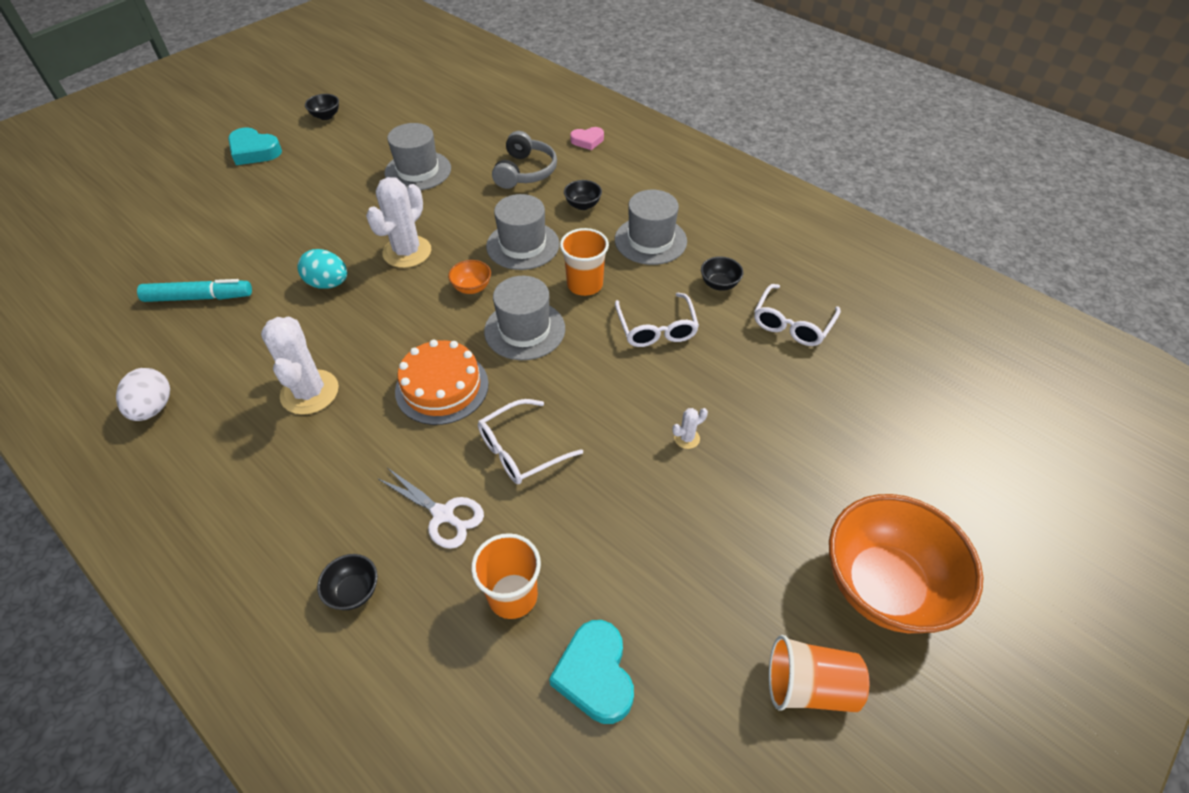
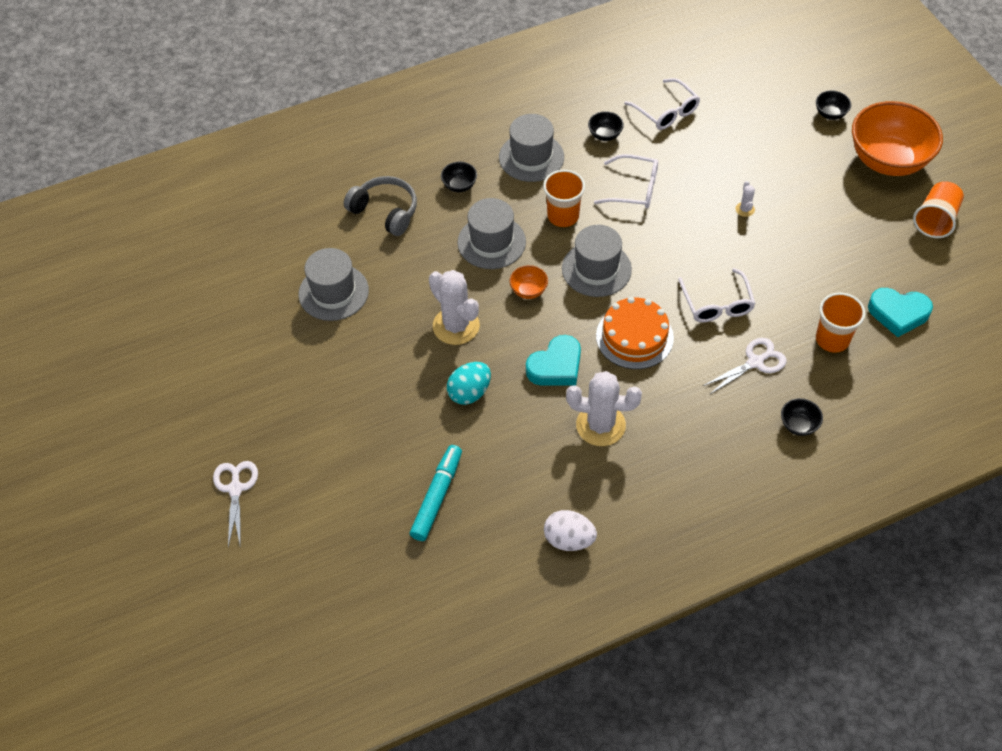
camera: 65 degrees left, 5 degrees up
turquoise heart [228,127,282,165] -> turquoise heart moved to [526,335,581,386]
black bowl [305,94,339,120] -> black bowl moved to [816,90,851,120]
pink heart [570,127,604,150] -> none
none -> white scissors [213,461,258,547]

